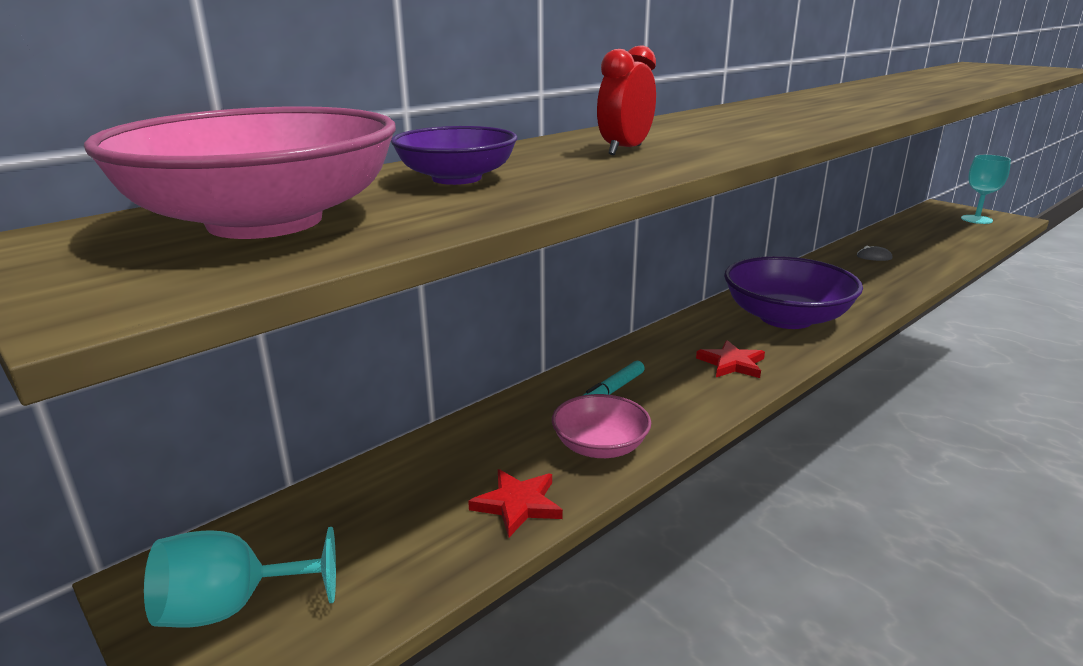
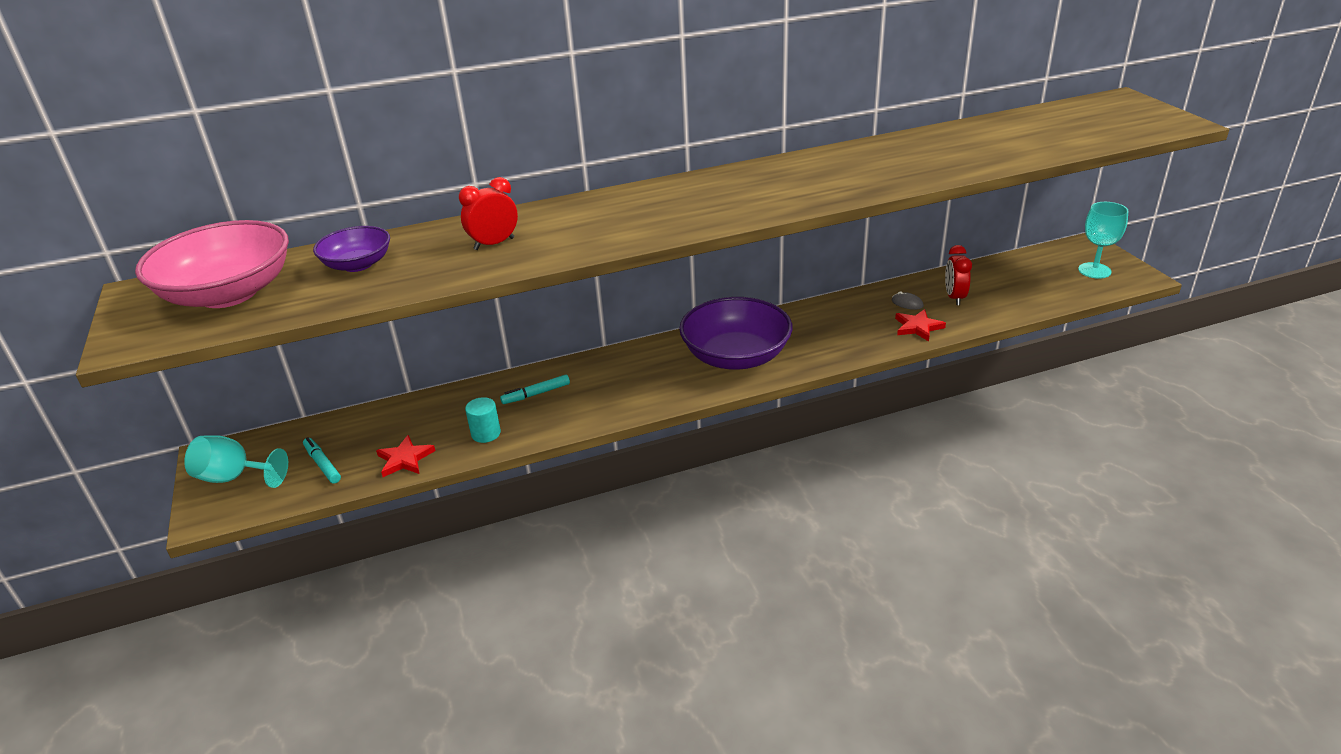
camera: 25 degrees right, 10 degrees up
pink bowl [552,394,651,458] -> turquoise cylinder [465,397,501,443]
red star [696,340,765,378] -> red star moved to [895,309,946,341]
none -> turquoise marker [303,437,341,483]
none -> red clock [945,245,972,305]

